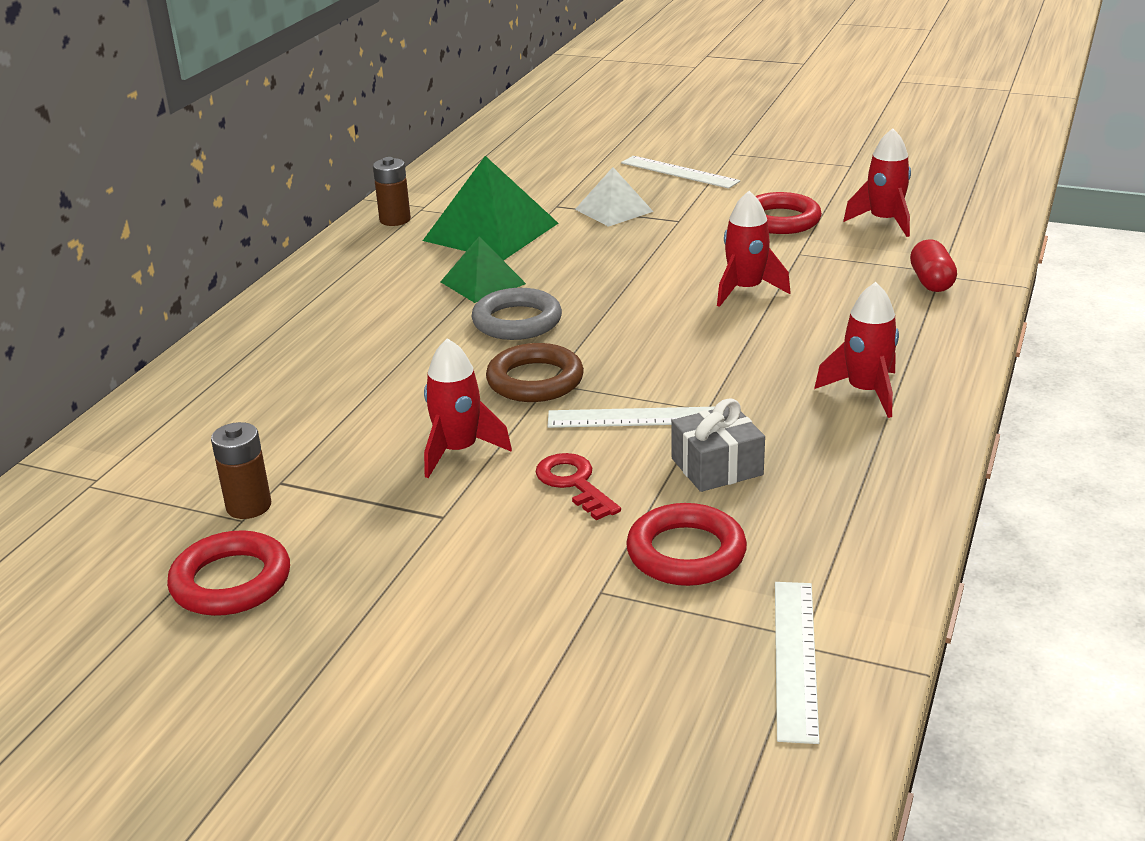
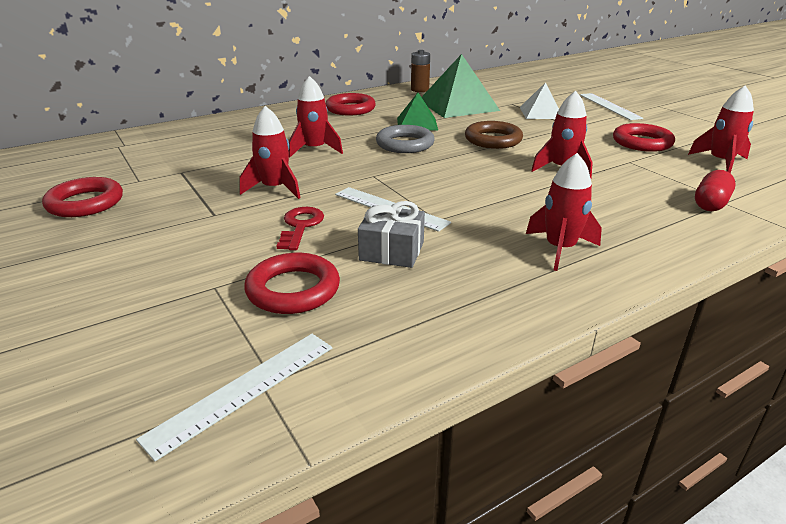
camera: 35 degrees right, 0 degrees up
brown battery [211,422,271,519] -> none
brown ring [486,343,584,402] -> brown ring moved to [465,121,523,149]
none -> red rocket [288,76,343,158]
none -> red ring [326,93,376,115]

